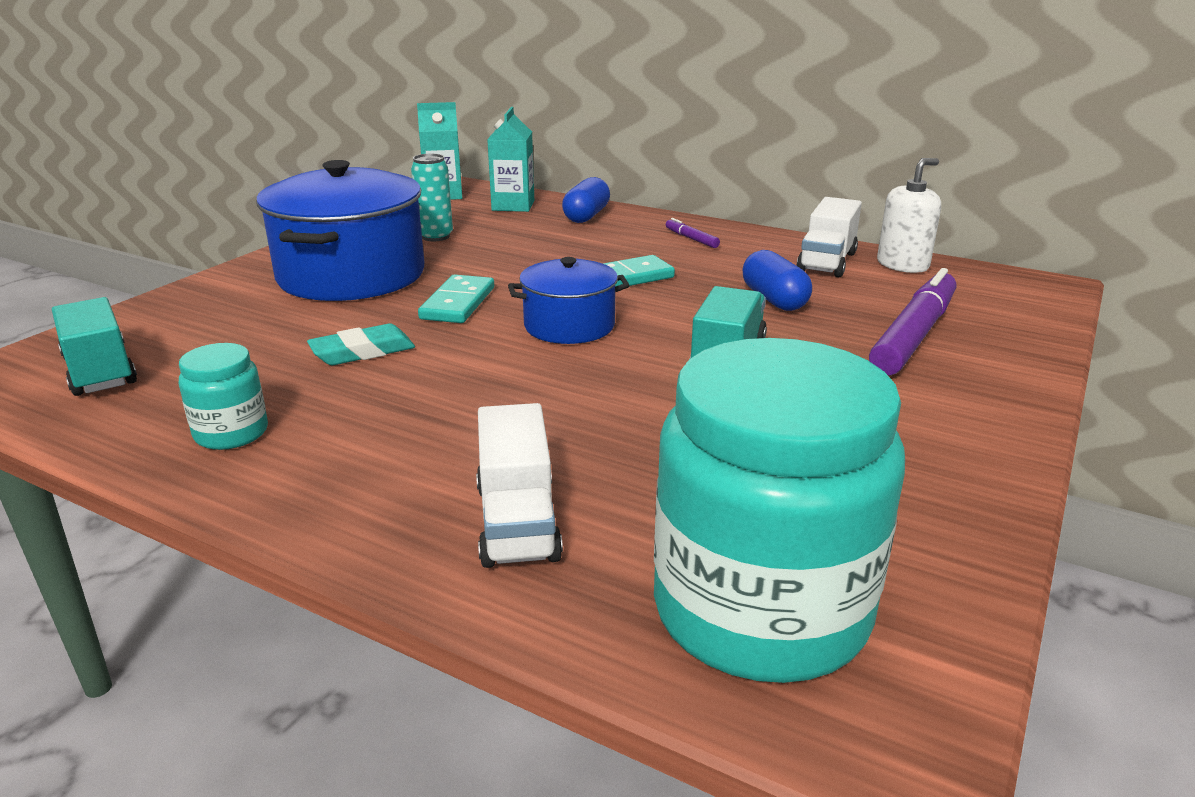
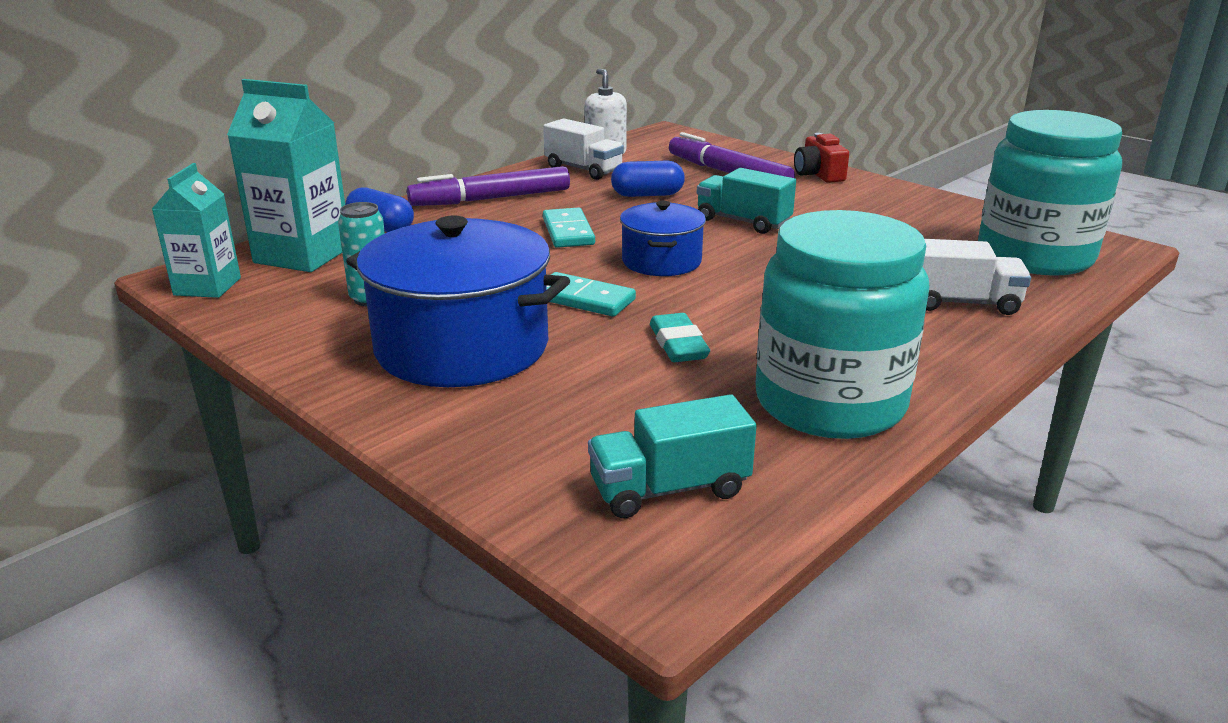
camera: 75 degrees left, 0 degrees up
turquoise jar [179,343,268,450] -> turquoise jar [756,210,930,439], size x2.26
turquoise carton [487,107,534,212] -> turquoise carton [227,79,345,272], size x1.53
purple marker [666,218,720,248] -> purple marker [407,166,570,206], size x2.33
none -> red camera [794,133,849,183]

